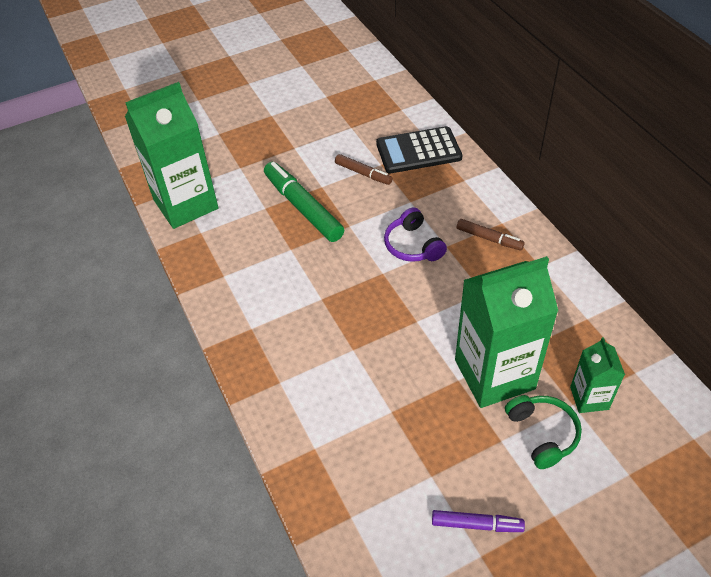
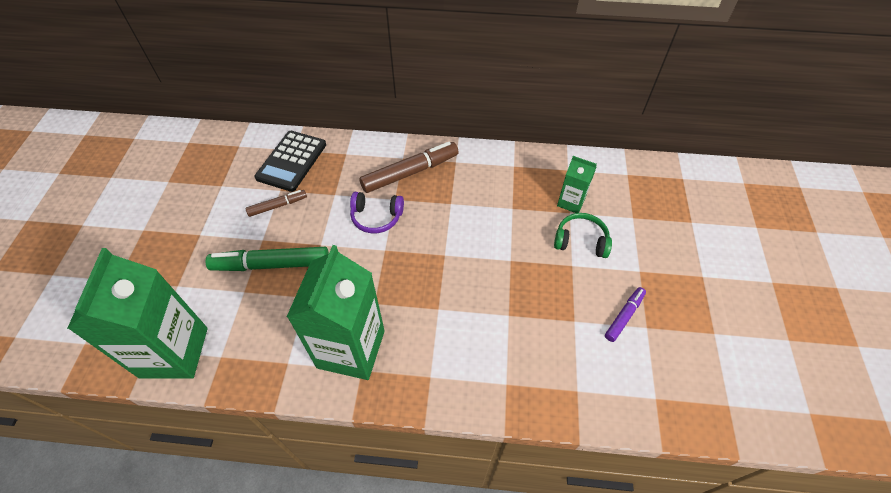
camera: 60 degrees left, 5 degrees up
green carton [455,256,558,408] -> green carton moved to [287,245,385,380]
brown marker [457,219,525,251] -> brown marker [359,142,459,193], size x1.82

